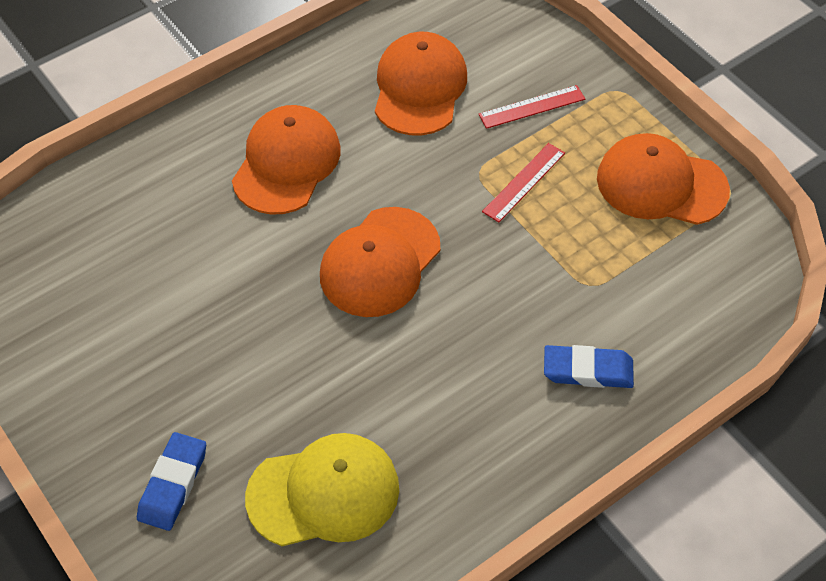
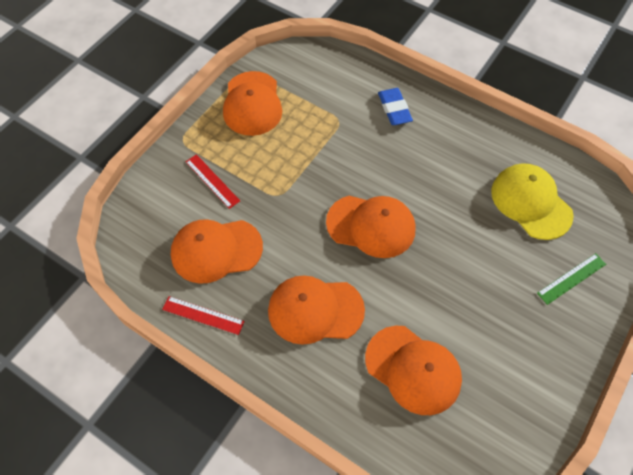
camera: 110 degrees left, 5 degrees up
blue eraser [137,432,206,531] -> green ruler [537,253,606,305]
red ruler [482,143,565,222] -> red ruler moved to [162,296,245,335]
none -> orange cap [365,326,462,415]

